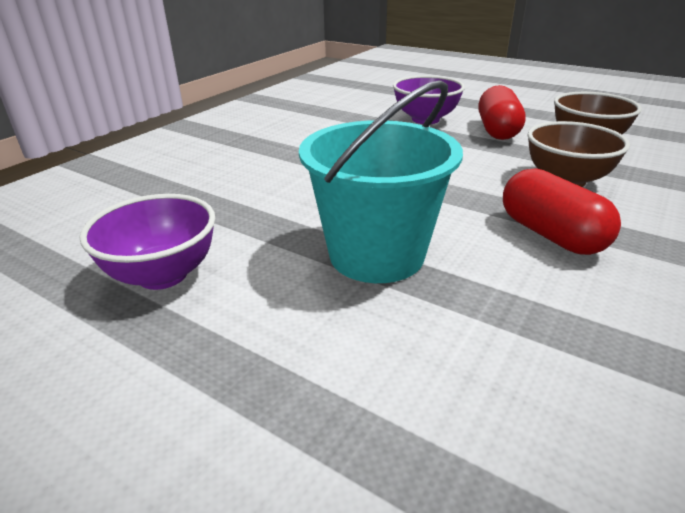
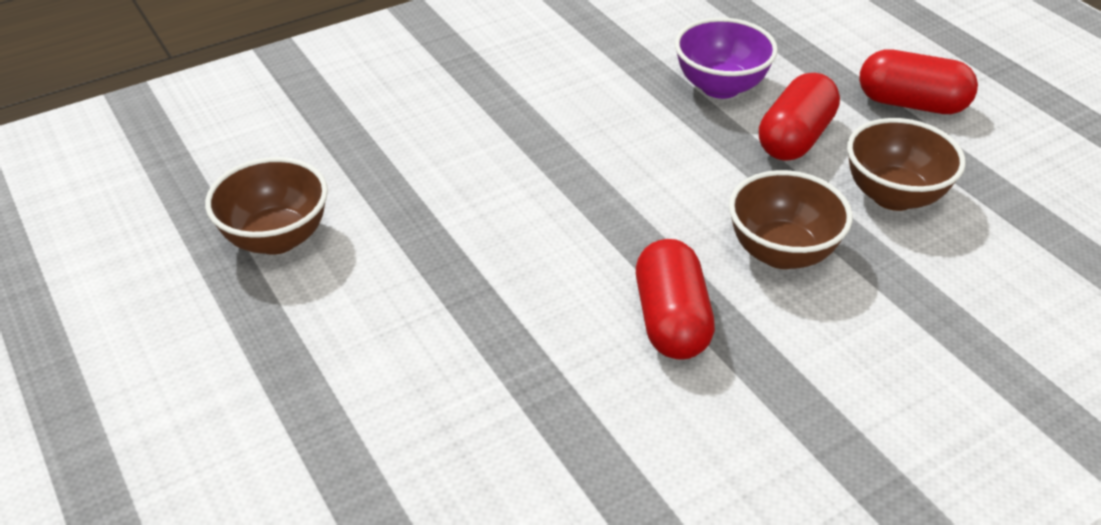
camera: 25 degrees right, 10 degrees up
purple bowl [80,194,215,290] -> brown bowl [205,157,328,255]
turquoise bucket [299,80,463,283] -> none
none -> red capsule [859,49,978,114]

